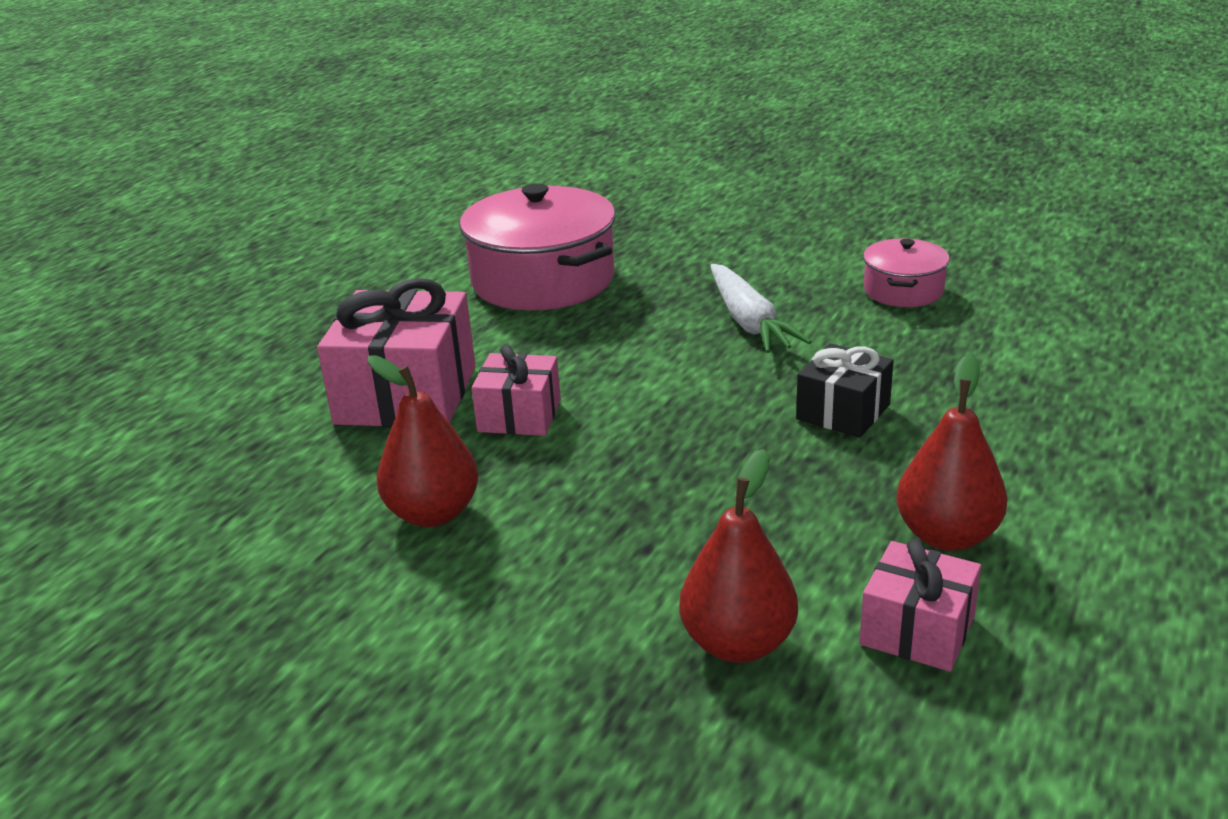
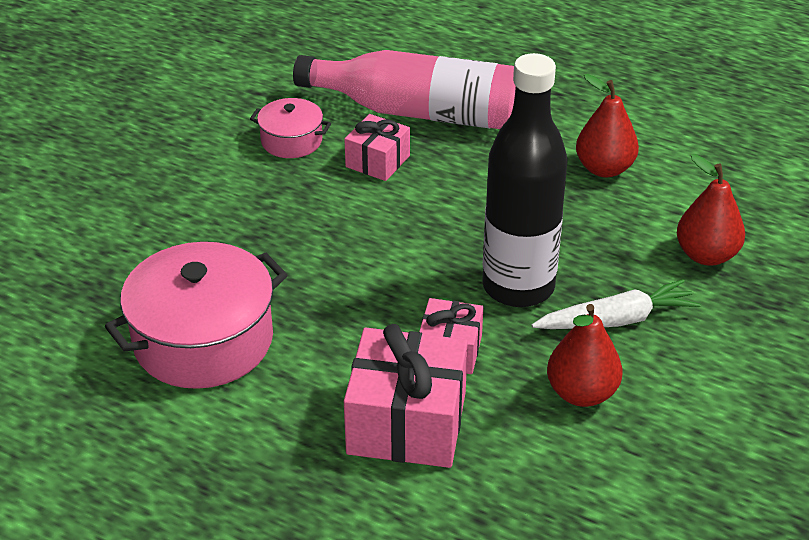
camera: 90 degrees left, 10 degrees up
white carrot [710,264,812,353] -> white carrot moved to [532,279,701,329]
black gift [796,343,894,438] -> none
pink gift [859,539,981,672] -> pink gift moved to [344,114,410,181]
none -> pink bottle [293,50,516,129]
none -> black bottle [482,53,568,307]

